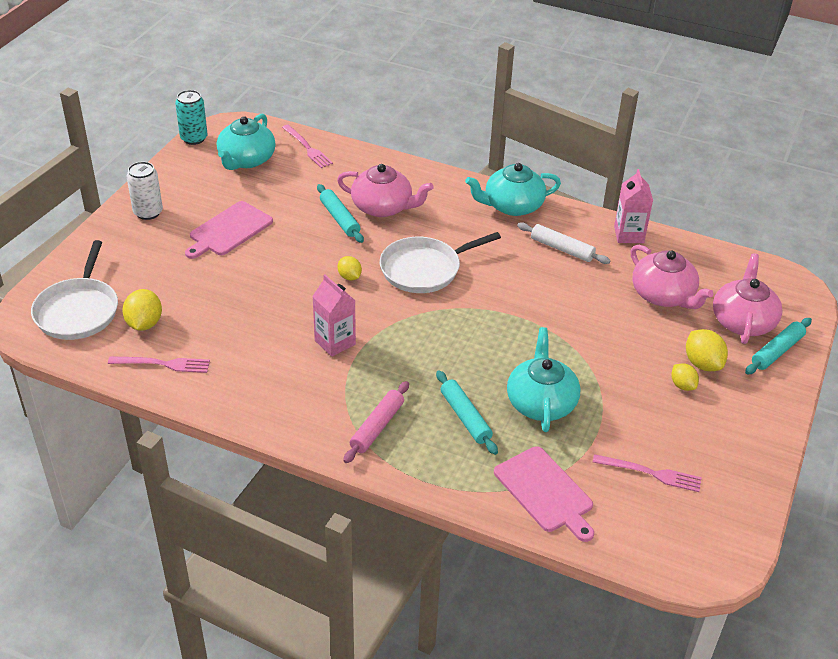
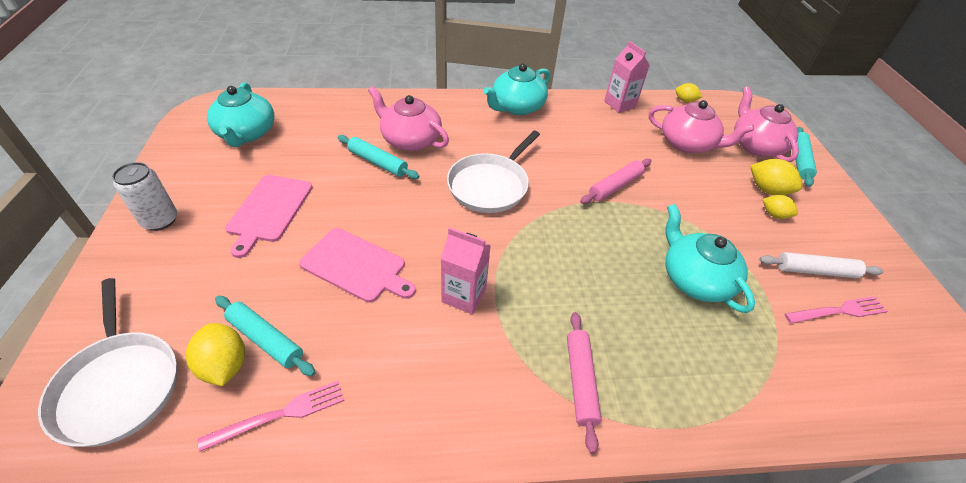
camera: 30 degrees left, 5 degrees up
turquoise can [175,90,207,145] -> none
pink fork [282,125,333,168] -> none
pink teapot [337,164,433,217] -> pink teapot turned 135 degrees counterclockwise [368,86,449,151]
yellow lemon [338,256,362,280] -> yellow lemon moved to [675,83,702,103]
turquoise rolling pin [436,370,498,455] -> turquoise rolling pin moved to [215,296,316,376]
pink cutting board [494,446,594,542] -> pink cutting board moved to [299,228,416,303]
white rolling pin [517,222,610,264] -> white rolling pin moved to [759,252,883,278]
none -> pink rolling pin [580,159,652,204]

